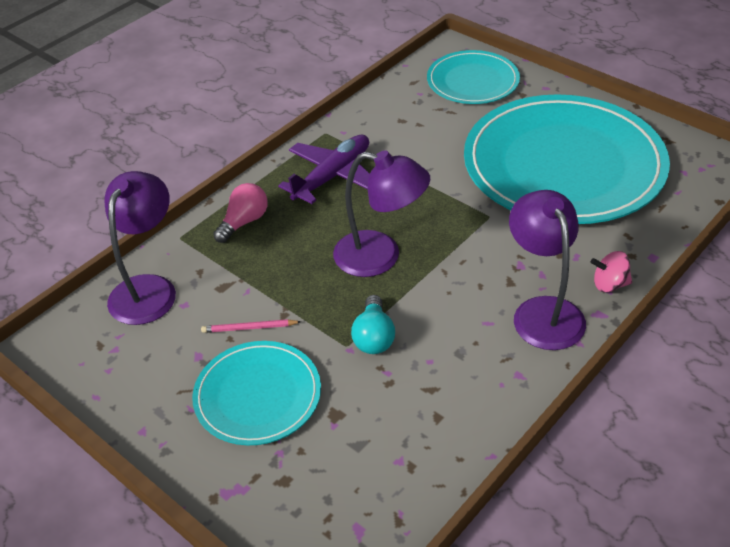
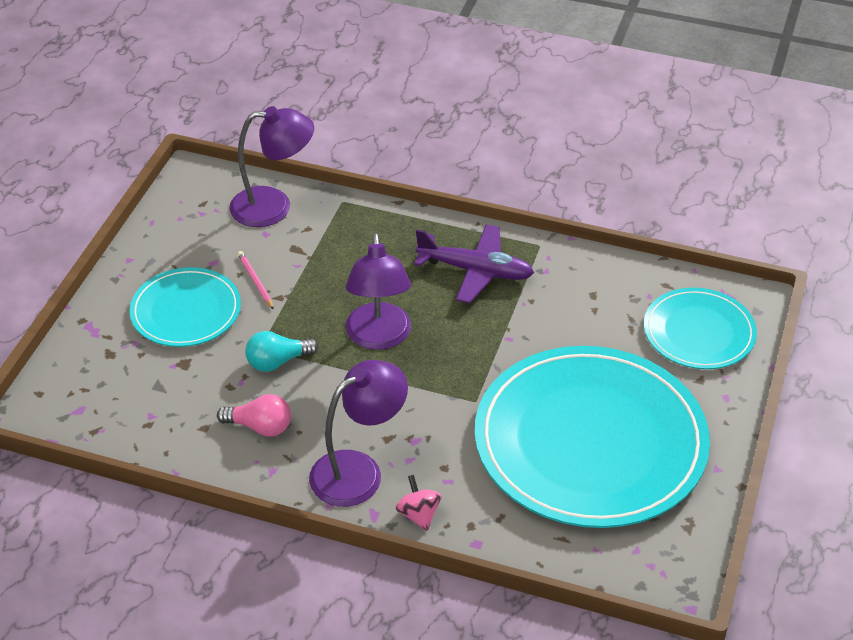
camera: 65 degrees right, 0 degrees up
pink light bulb [213,183,268,243] -> pink light bulb moved to [217,394,291,437]

